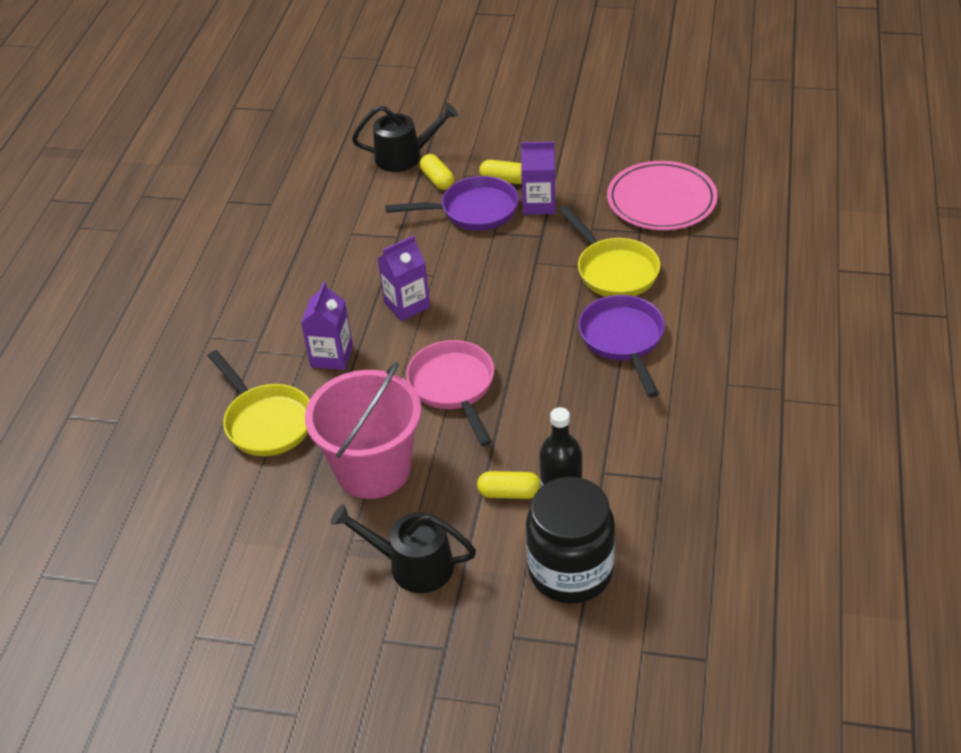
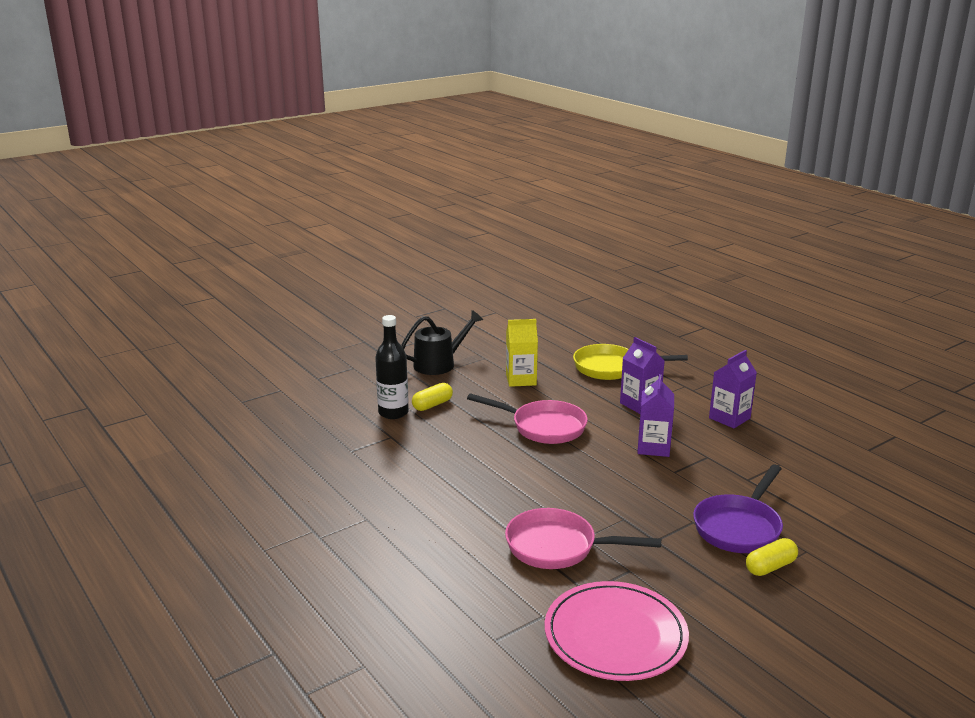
camera: 130 degrees right, 20 degrees down
pink bucket [305,362,421,499] -> yellow carton [506,319,538,387]
black watering can [352,103,458,172] -> none
yellow capsule [420,154,454,190] -> none
purple carton [521,142,555,215] -> purple carton moved to [709,350,757,428]
black jar [526,477,615,604] -> none
yellow pan [559,206,660,297] -> pink pan [505,508,661,569]
purple pan [578,295,665,398] -> none

